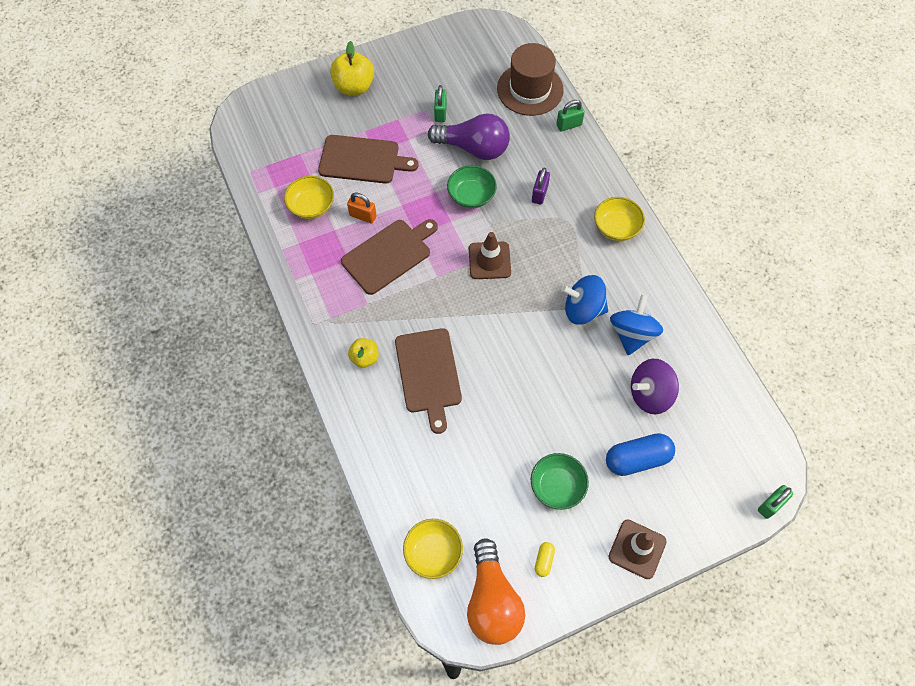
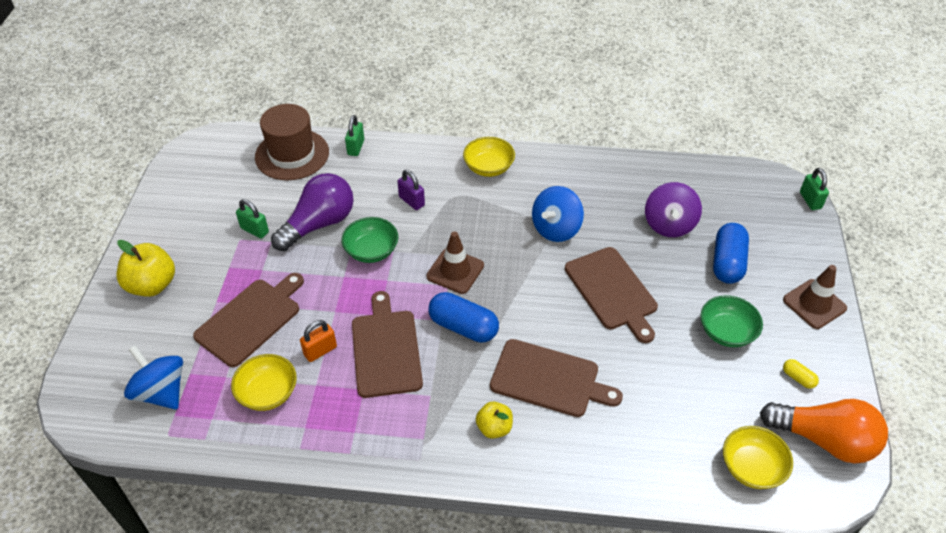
camera: 60 degrees left, 15 degrees down
blue spinning top [610,294,663,355] -> blue spinning top moved to [124,345,183,410]
none -> blue capsule [428,292,499,343]
none -> brown cutting board [565,247,658,343]

